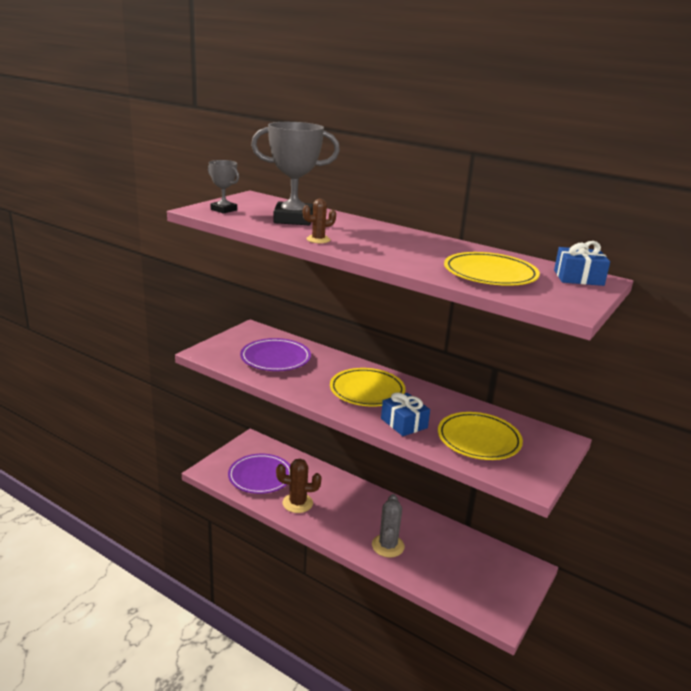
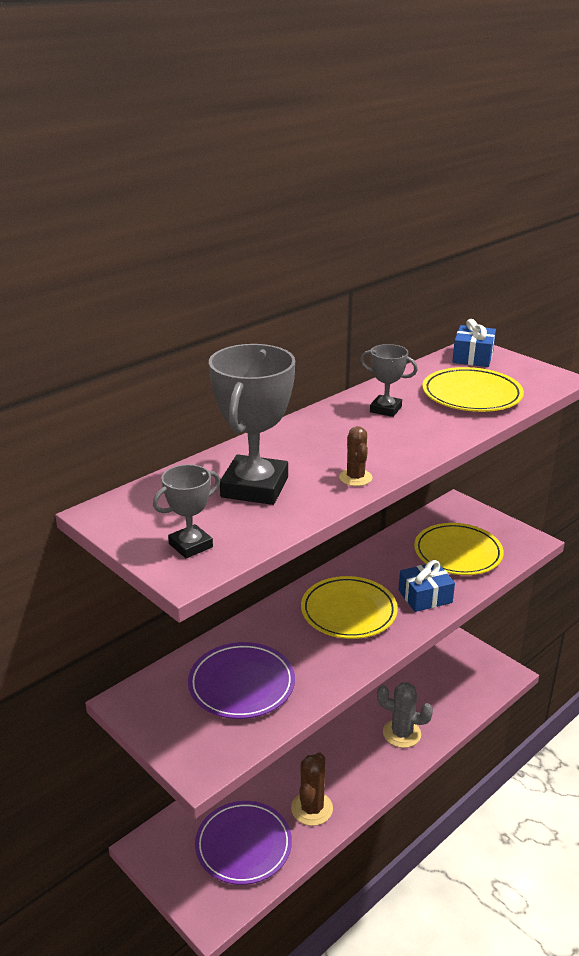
camera: 75 degrees left, 5 degrees up
none -> grey trophy [360,344,418,417]

